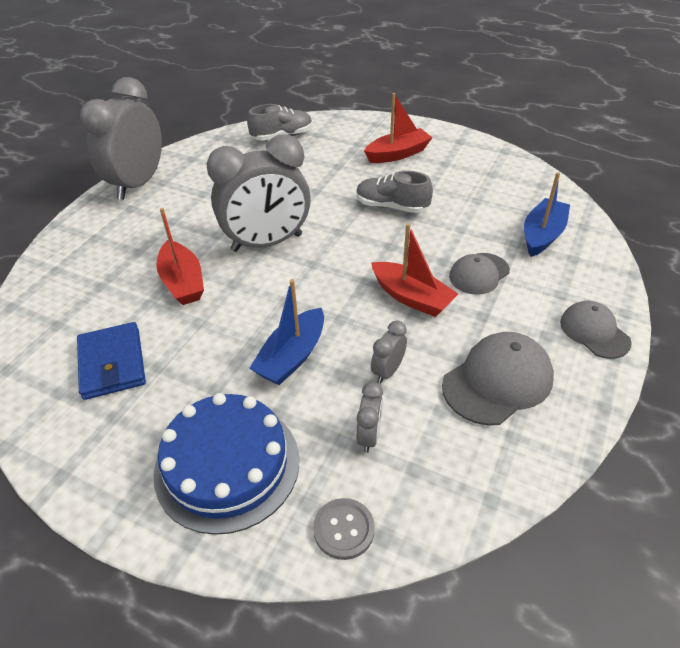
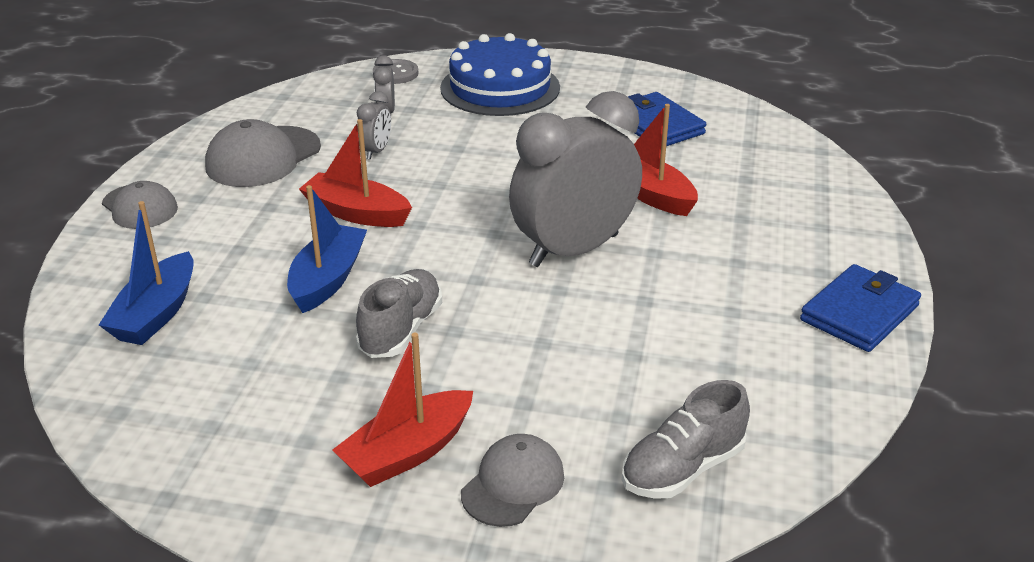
camera: 165 degrees right, 10 degrees down
grey clock [80,77,162,200] -> blue wallet [800,264,921,352]
blue boat [249,279,324,385] -> blue boat moved to [287,185,367,313]
grey shoe [356,171,433,213] -> grey shoe turned 75 degrees counterclockwise [356,269,442,358]
grey cap [449,253,510,295] -> grey cap moved to [461,434,564,527]

